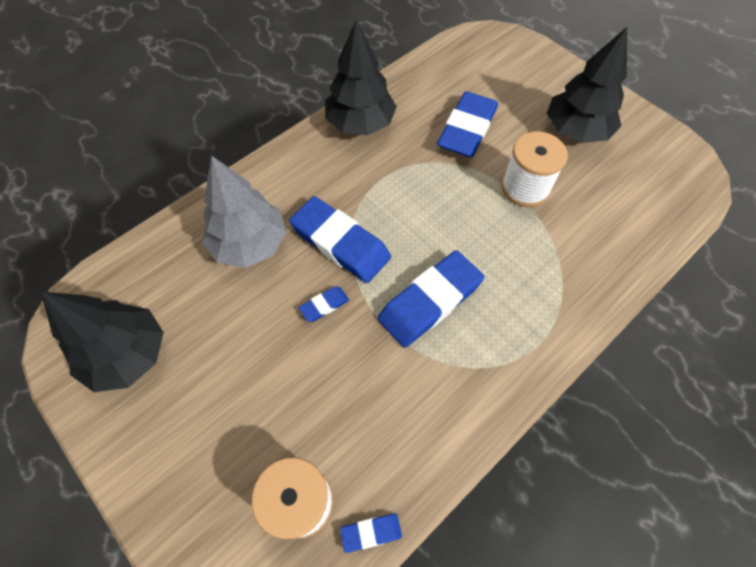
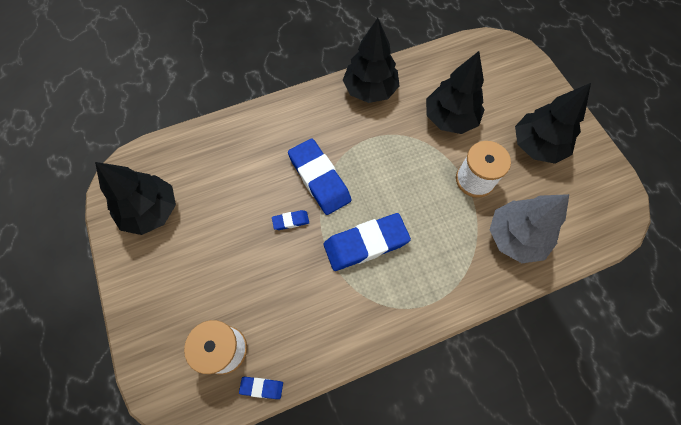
camera: 20 degrees right, 5 degrees up
grey tree [202,156,287,268] -> grey tree moved to [490,194,569,263]
blue eraser [437,91,498,157] -> black tree [426,51,485,134]

